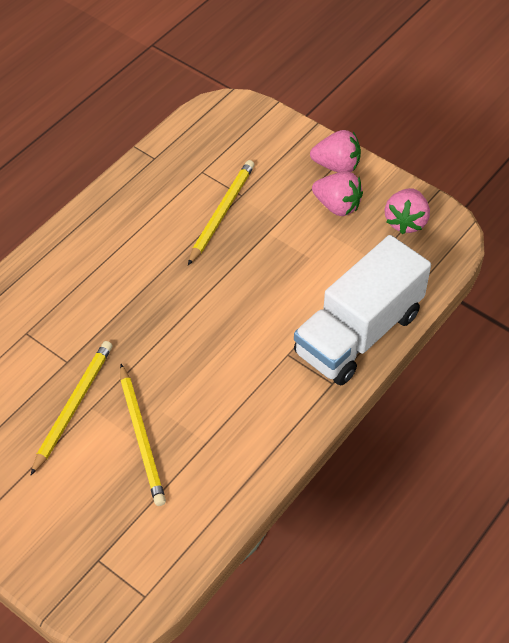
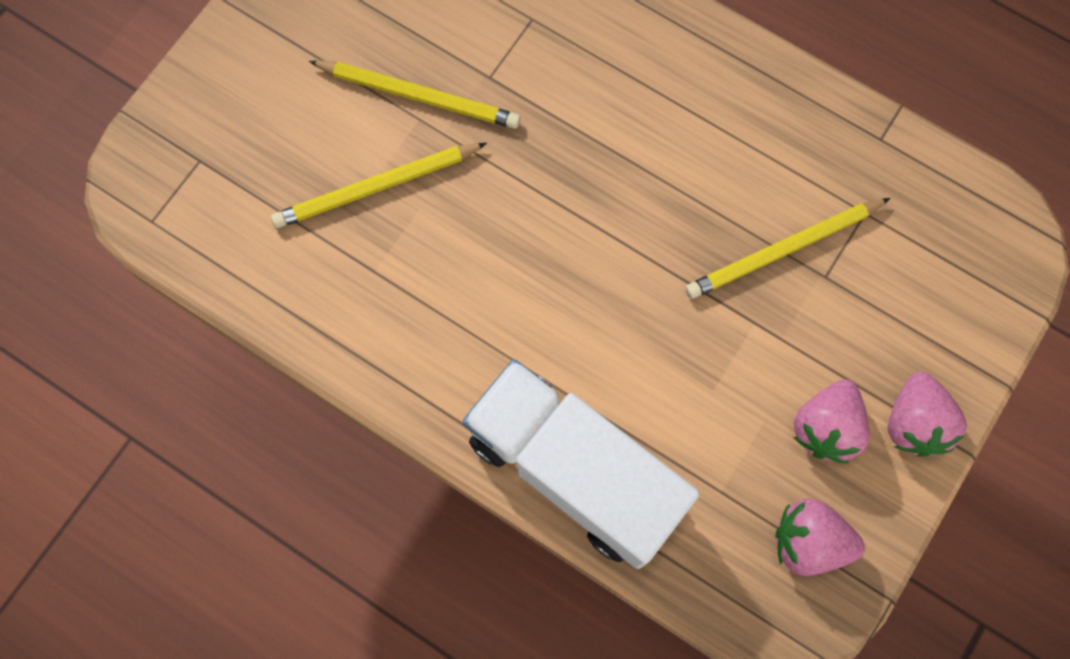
camera: 85 degrees right, 20 degrees up
yellow pencil [188,160,255,265] -> yellow pencil turned 135 degrees clockwise [685,198,890,299]

